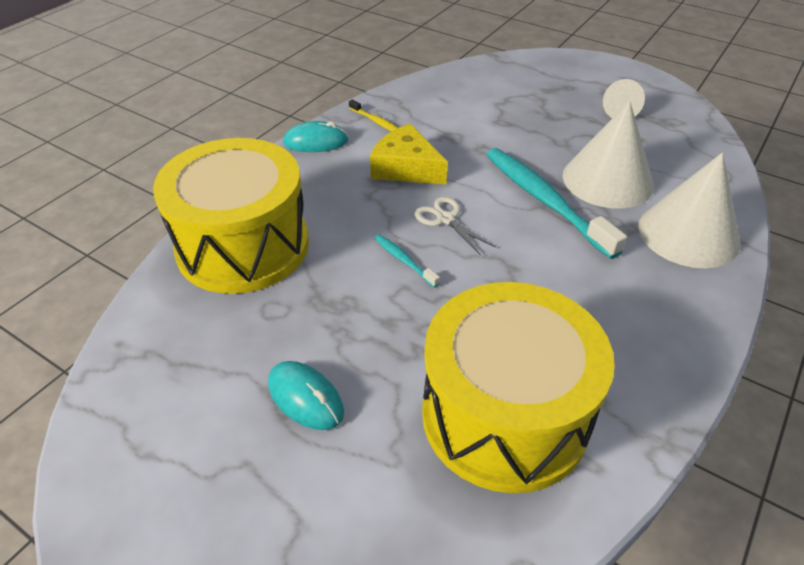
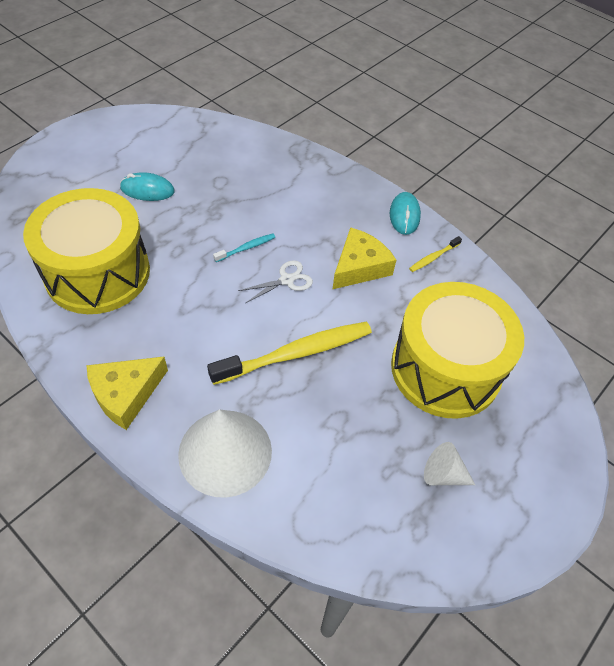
camera: 95 degrees right, 10 degrees up
yellow drum [153,138,309,294] -> yellow drum moved to [391,282,524,419]
turquoise mouse [268,361,344,430] -> turquoise mouse turned 45 degrees clockwise [120,172,175,201]
turquoise toothbrush [486,148,627,259] -> yellow toothbrush [207,322,372,385]
white cone [562,101,654,209] -> none
none -> yellow cheese [86,357,168,430]

